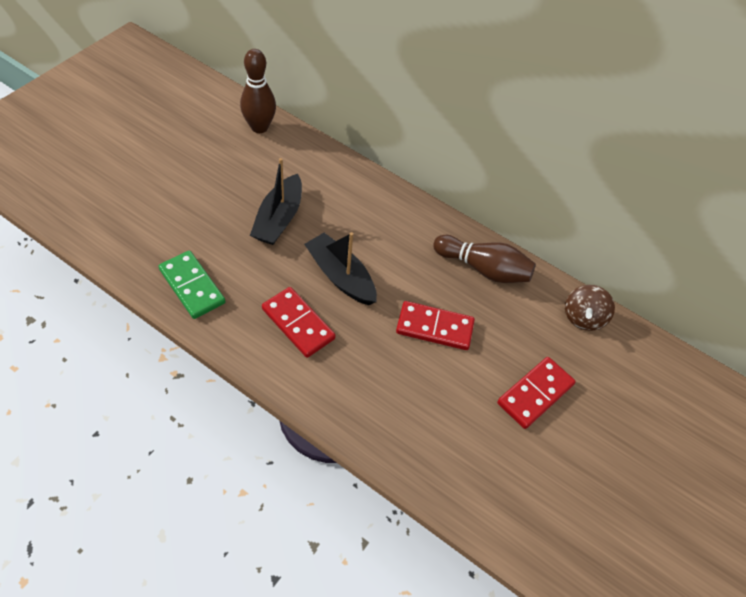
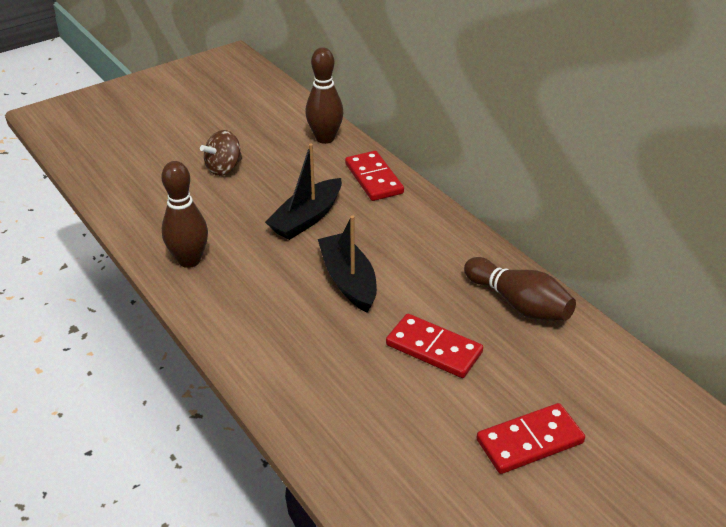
camera: 25 degrees right, 15 degrees down
green domino [158,251,226,319] -> brown bowling pin [161,161,208,268]
red domino [262,287,336,358] -> red domino moved to [345,151,404,201]
brown spinning top [565,285,615,331] -> brown spinning top moved to [200,130,242,176]

